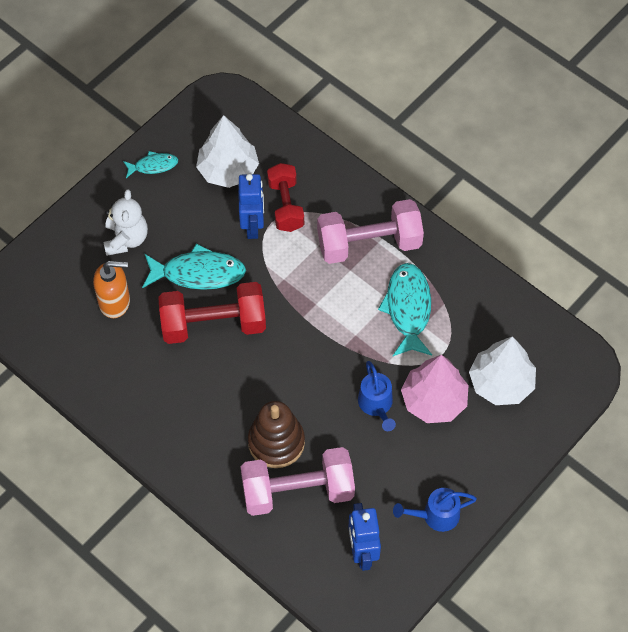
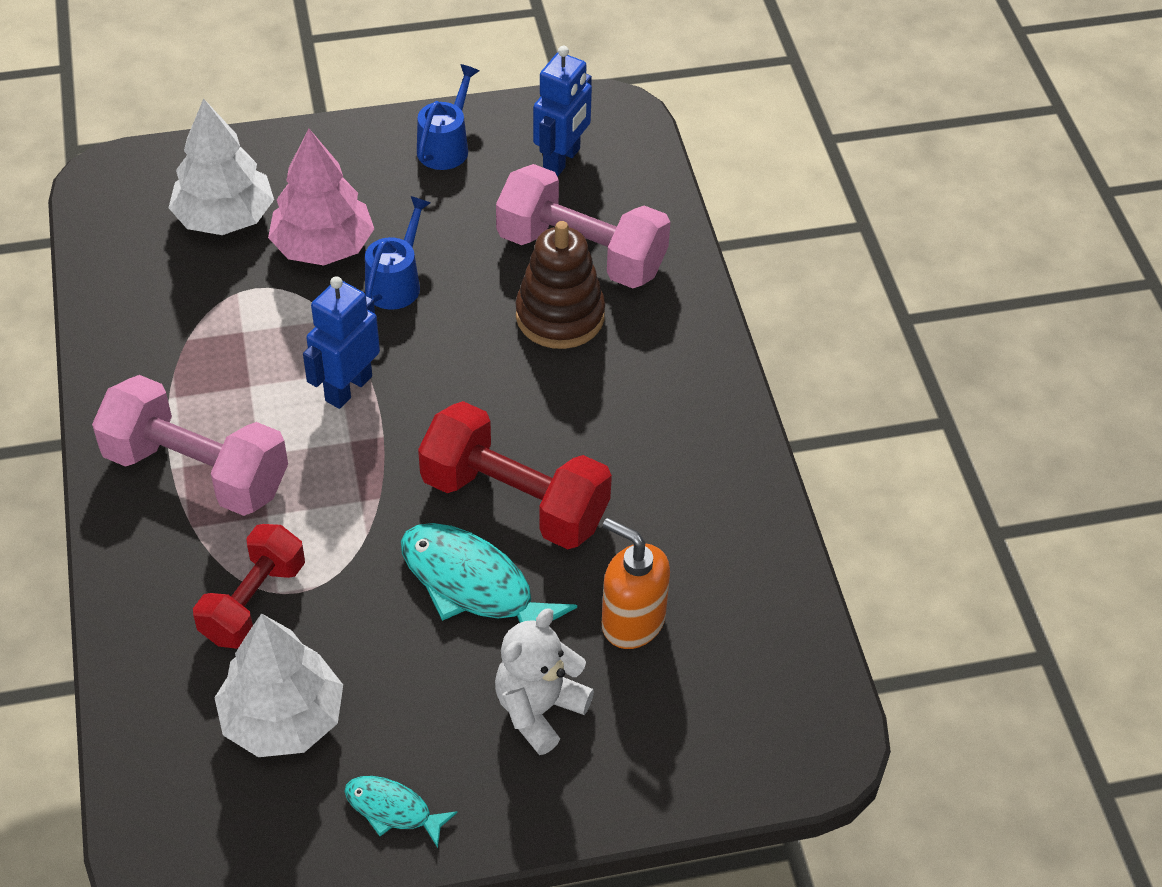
camera: 145 degrees left, 10 degrees down
blue robot [238,174,264,239] -> blue robot moved to [303,276,380,409]
turquoise fish [378,263,432,356] -> none
blue watering can [393,488,477,532] -> blue watering can turned 90 degrees counterclockwise [417,64,479,170]

